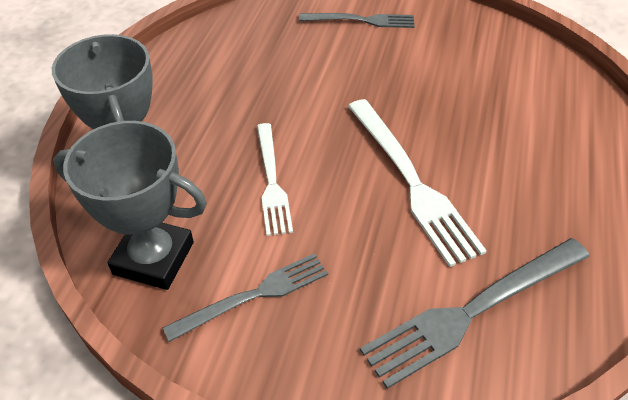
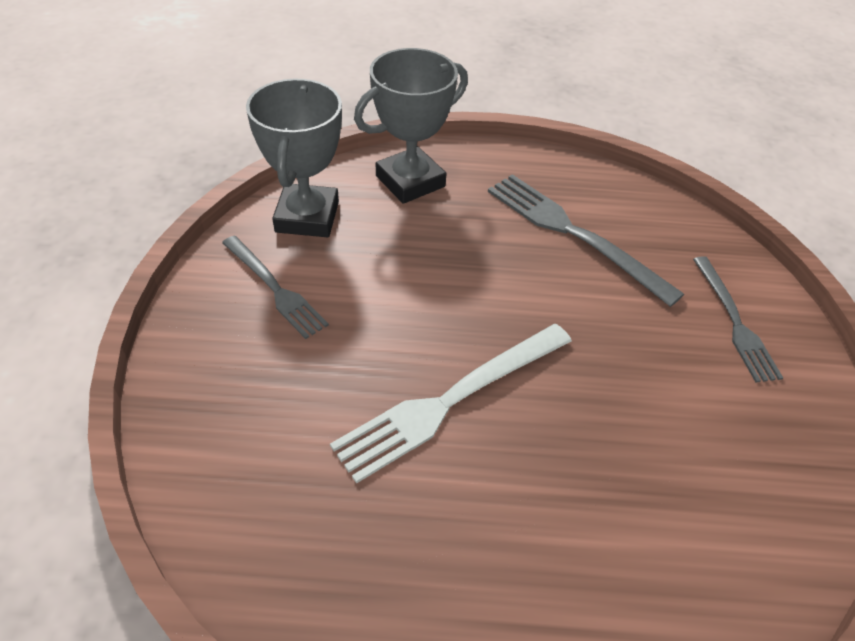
camera: 75 degrees right, 0 degrees up
white fork [257,123,293,236] -> none
grey fork [360,238,590,389] -> grey fork moved to [488,174,684,307]

